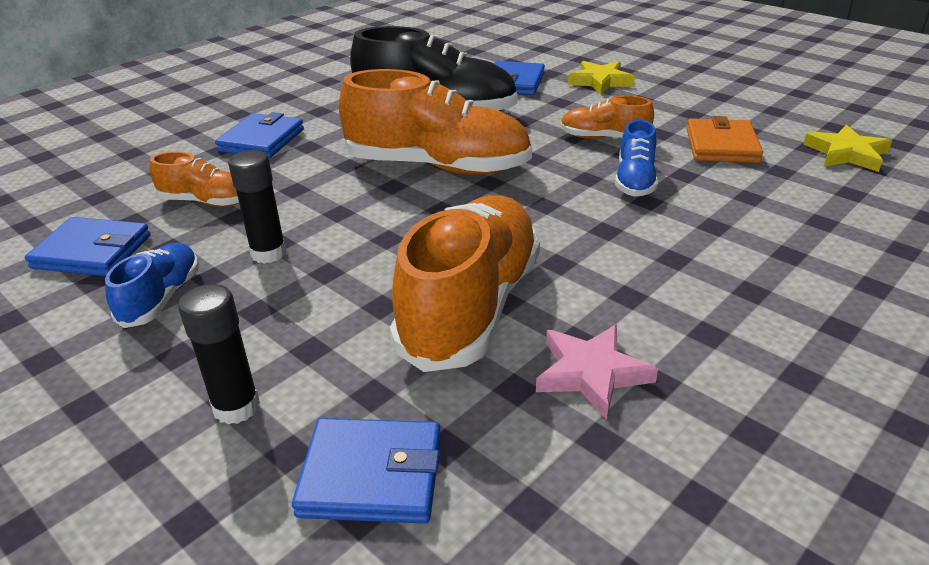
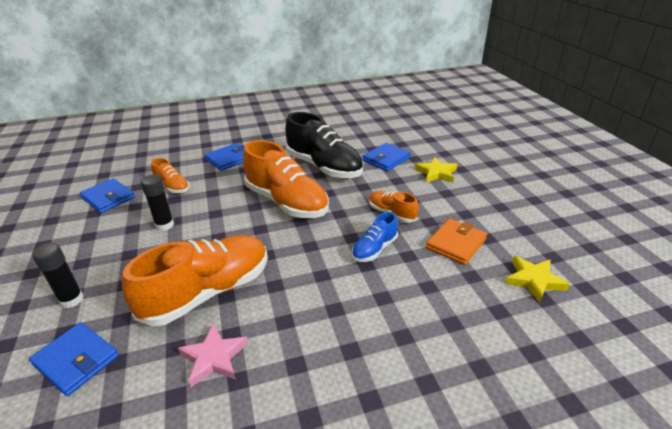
camera: 30 degrees right, 0 degrees up
blue shoe [105,243,199,328] -> none

